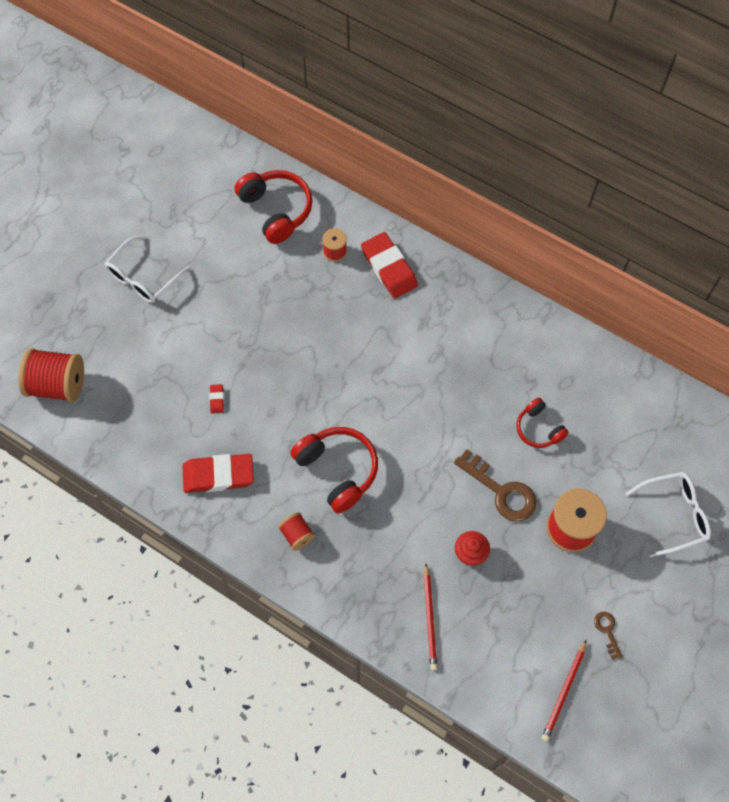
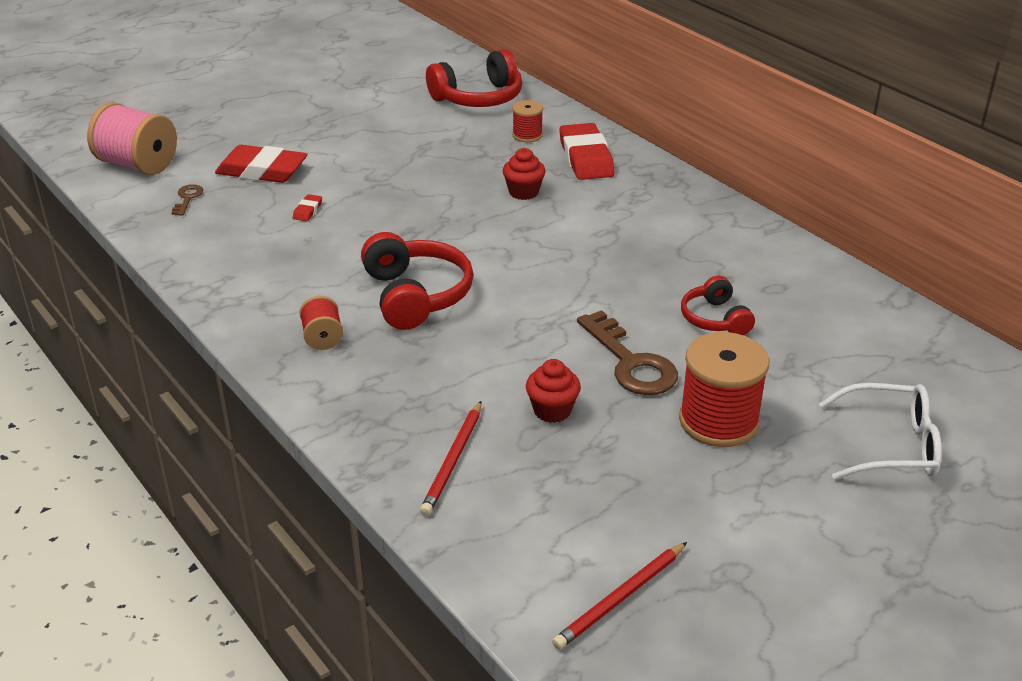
camera: 20 degrees right, 30 degrees down
red spool [19,348,84,402] -> pink spool [87,102,177,175]
white glasses [104,235,190,303] -> none
red eraser [183,454,254,493] -> red eraser moved to [215,145,307,183]
red headphones [235,170,313,244] -> red headphones turned 75 degrees clockwise [426,49,522,107]
brown key [594,612,622,659] -> brown key moved to [172,184,203,216]
none -> red cupcake [502,148,546,200]

